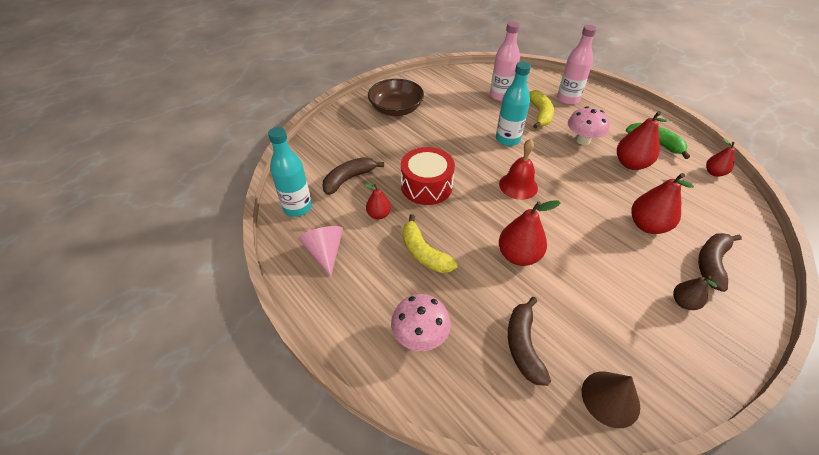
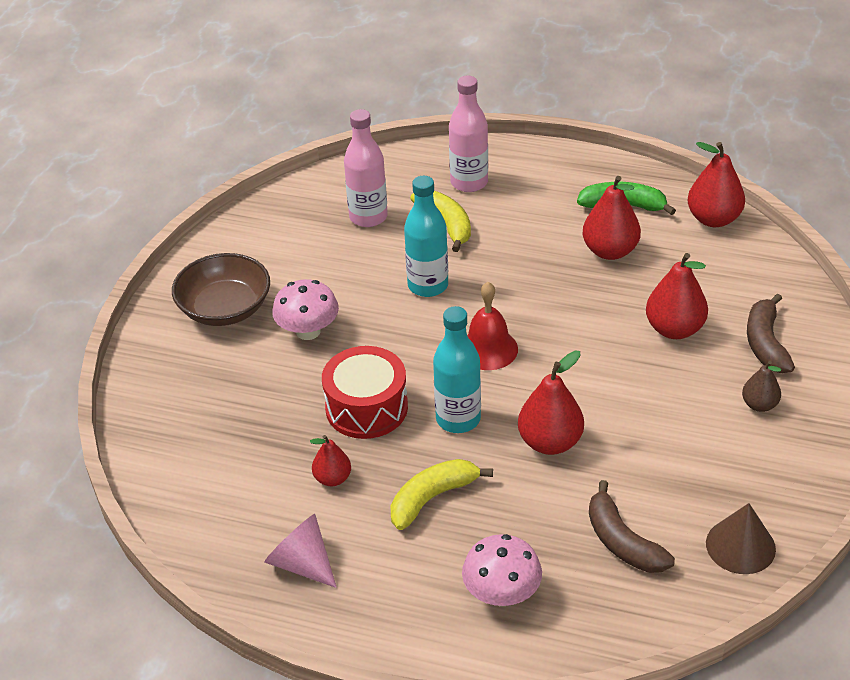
camera: 30 degrees left, 5 degrees down
turquoise bottle [268,127,312,217] -> turquoise bottle moved to [433,306,481,433]
brown banana [323,157,384,195] -> none
yellow banana [402,214,458,273] -> yellow banana turned 120 degrees clockwise [391,459,493,530]
pink mushroom [568,106,610,145] -> pink mushroom moved to [272,279,339,340]
red pear [706,139,735,177] -> red pear [688,142,745,227], size x1.70

